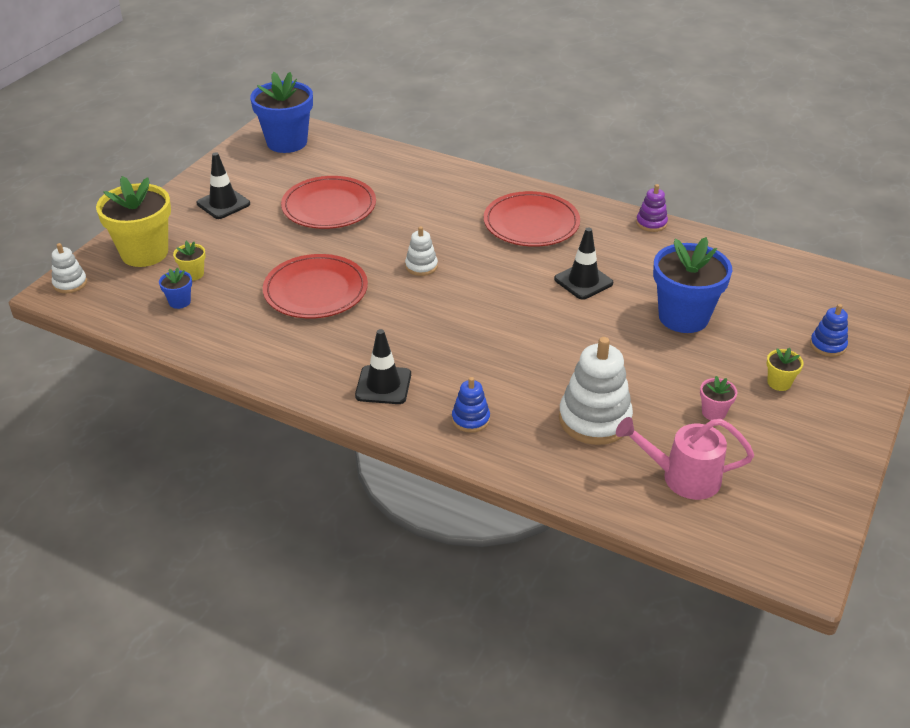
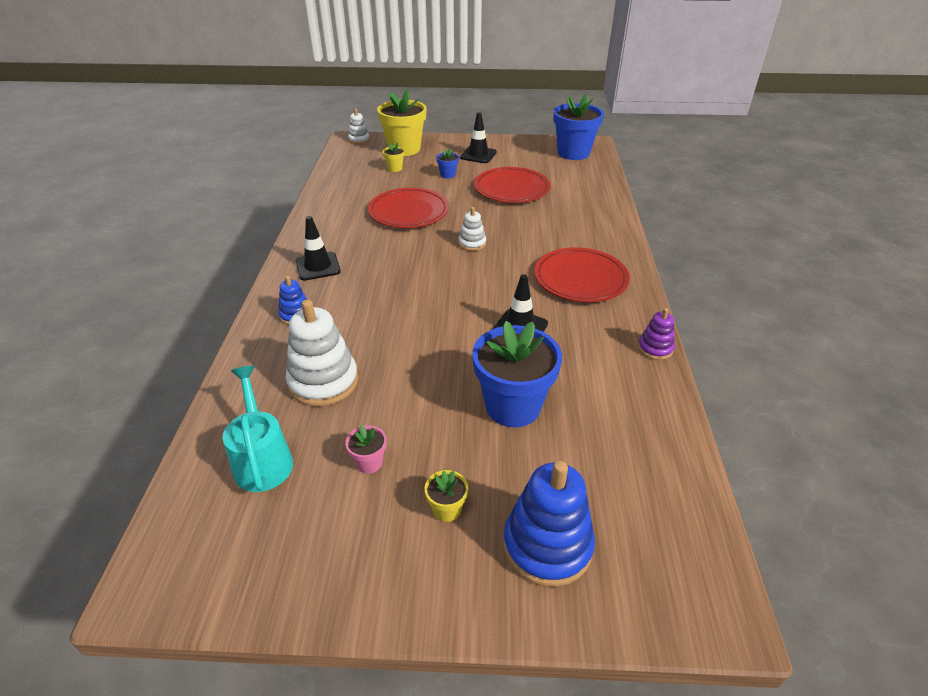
camera: 65 degrees right, 0 degrees up
blue flower pot [159,267,192,309] -> blue flower pot moved to [436,149,459,179]
pink watering can [616,417,754,500] -> turquoise watering can [223,366,293,492]
blue stacking toy [810,304,848,357] -> blue stacking toy [503,461,595,587], size x1.89

